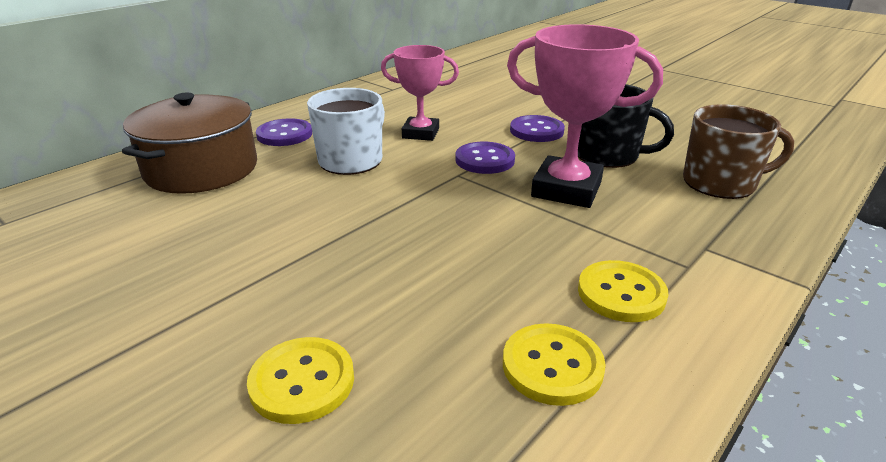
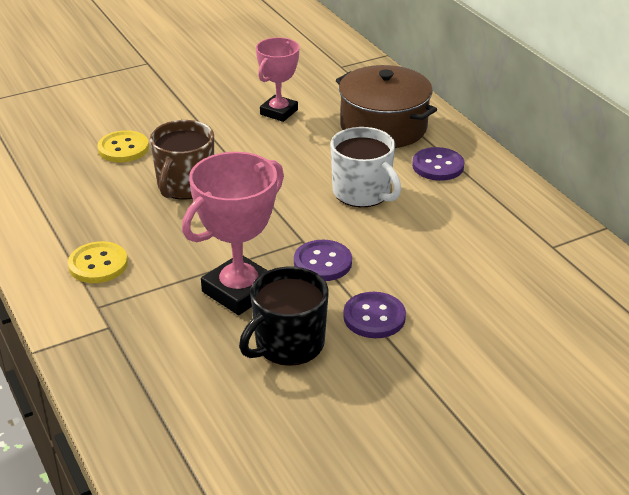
camera: 110 degrees right, 5 degrees up
pink trophy [381,45,459,141] -> pink trophy moved to [256,37,299,122]
yellow button [503,323,606,406] -> none
brown mug [683,104,794,199] -> brown mug moved to [150,120,214,200]

